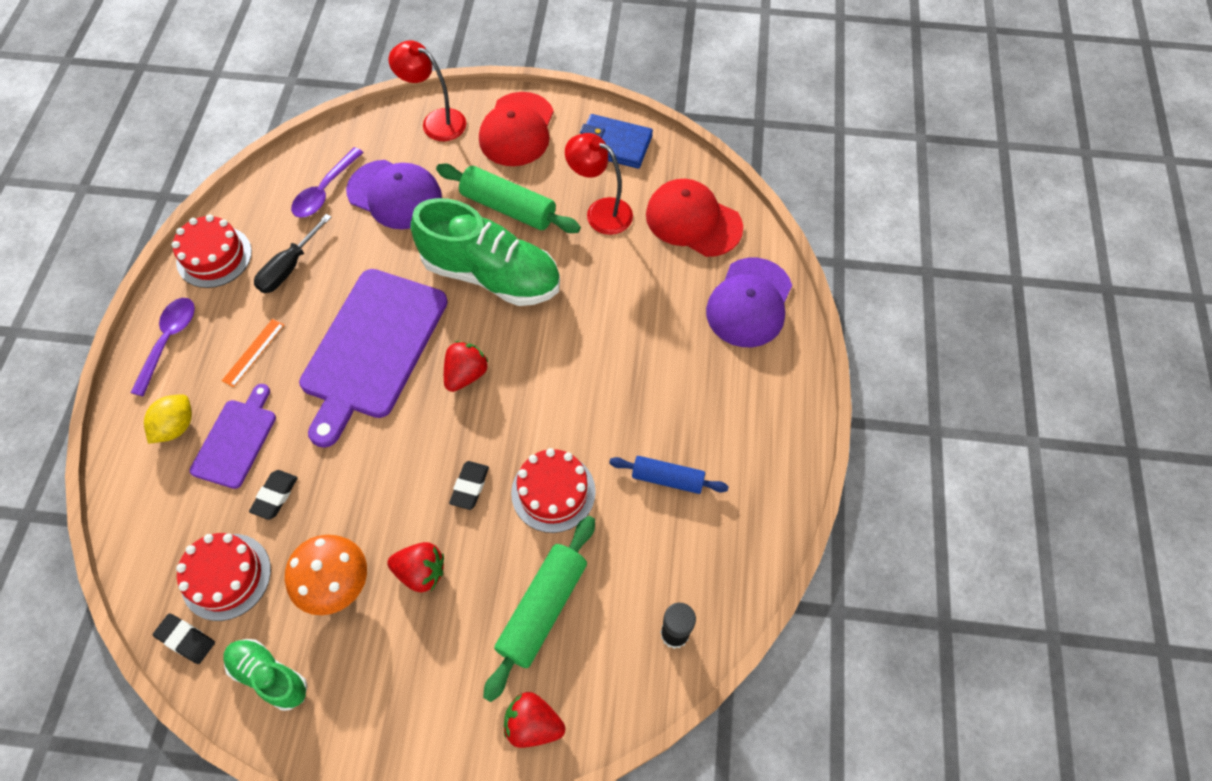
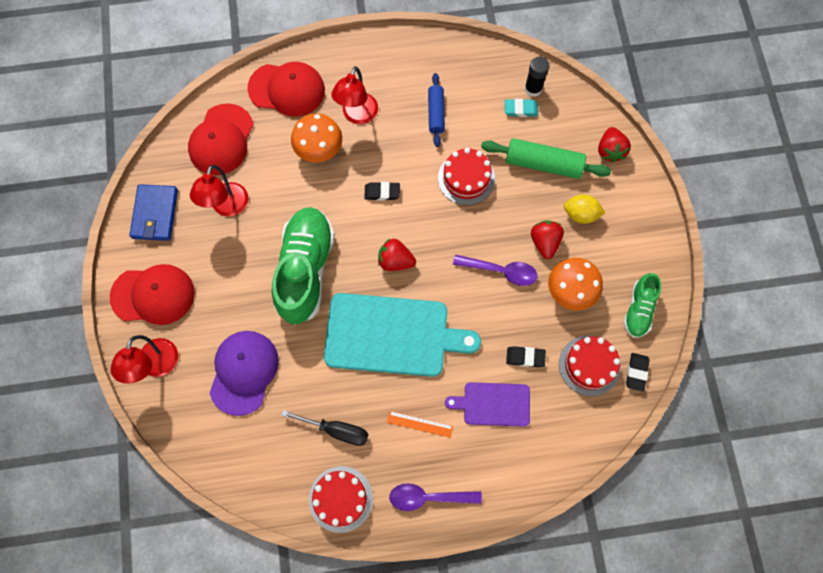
camera: 105 degrees left, 10 degrees up
yellow lemon [144,394,192,444] -> yellow lemon moved to [564,194,605,224]
purple spoon [291,147,364,218] -> purple spoon moved to [453,255,538,286]
purple cutting board [299,269,448,448] -> turquoise cutting board [324,293,481,377]
green rolling pin [436,163,581,233] -> none
black eraser [449,461,489,510] -> black eraser moved to [364,182,400,201]
purple cap [706,258,792,347] -> red cap [247,62,325,116]
none -> orange mushroom [291,113,342,162]
none -> red lamp [331,66,378,124]
none -> turquoise eraser [504,99,538,117]

